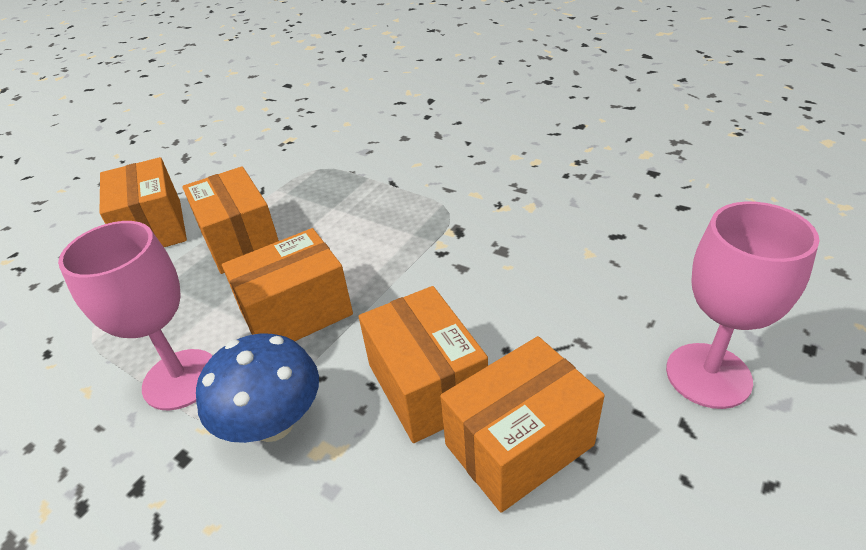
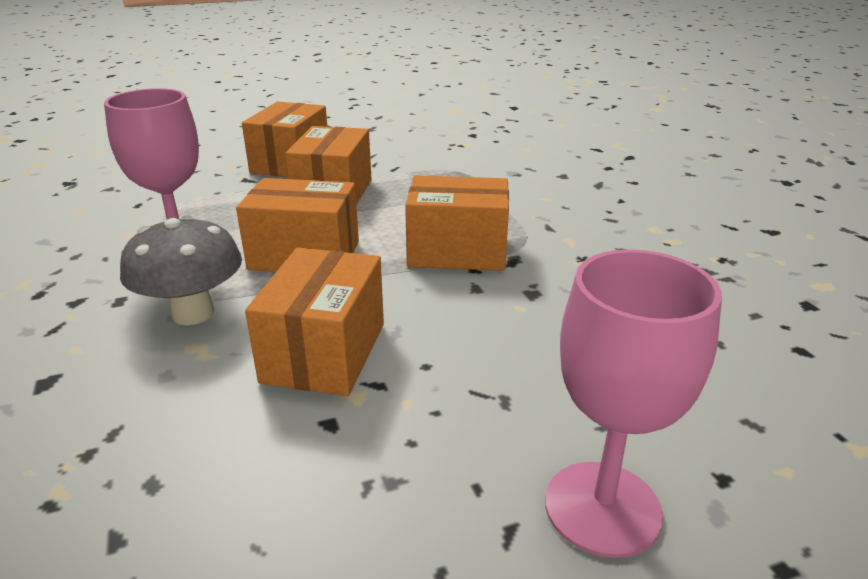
camera: 35 degrees right, 10 degrees down
blue mushroom [196,333,319,443] -> grey mushroom [120,215,242,325]
orange box [440,336,605,513] -> orange box moved to [405,176,509,271]

